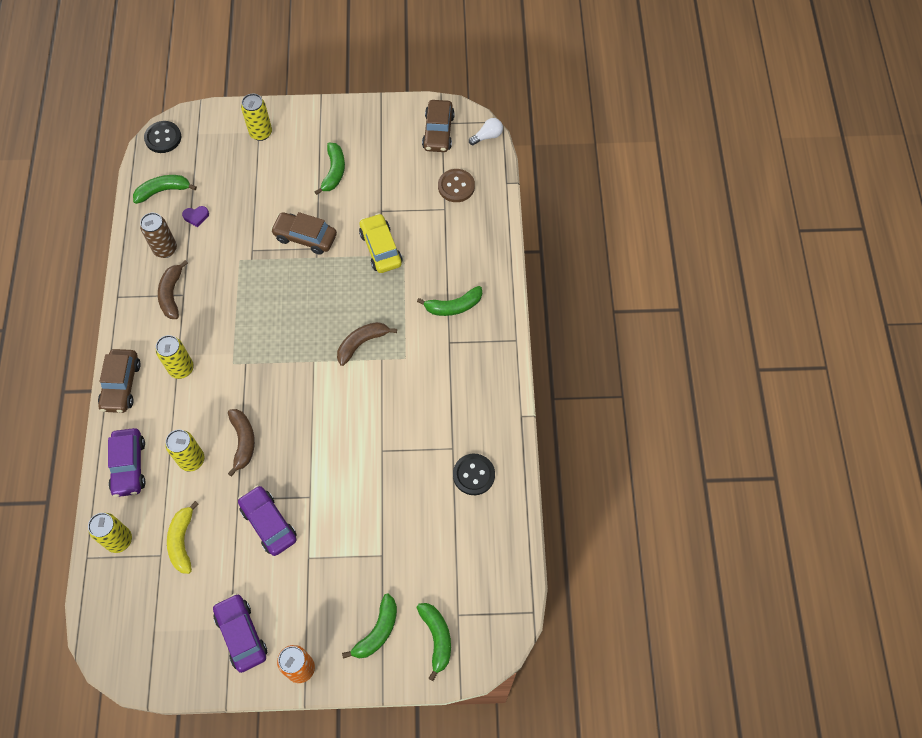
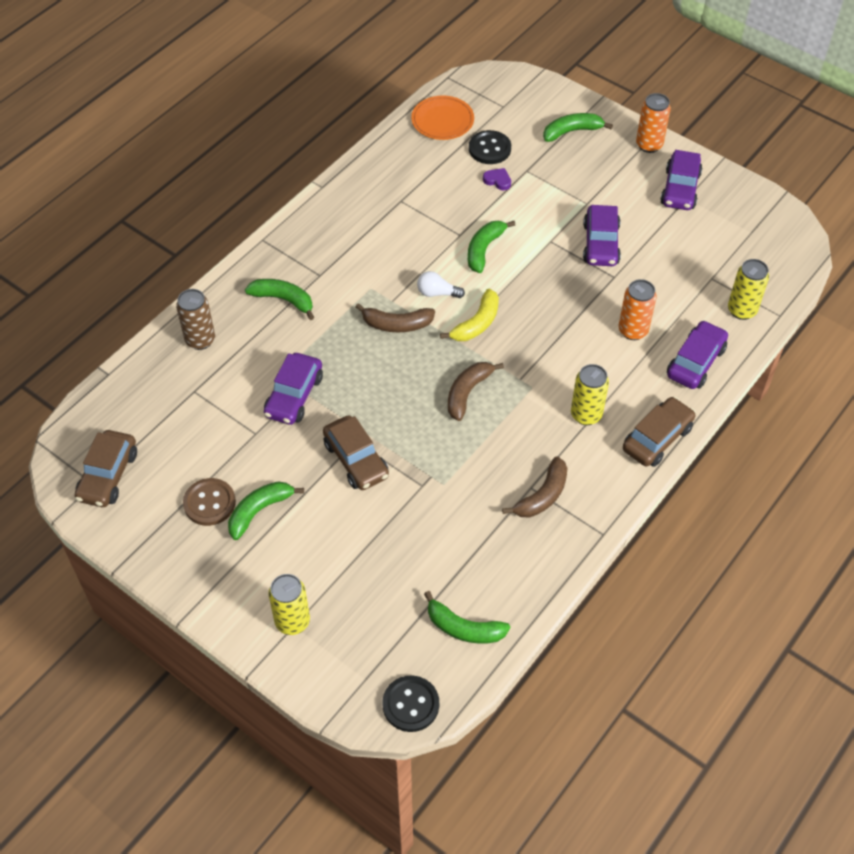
camera: 140 degrees left, 10 degrees down
brown can [140,213,177,258] -> brown can moved to [176,289,215,350]
yellow can [165,430,205,471] -> orange can [619,279,657,340]
yellow banana [167,501,199,574] -> yellow banana moved to [440,289,499,341]
purple heart [182,206,209,227] -> purple heart moved to [483,168,511,190]
brown banana [228,409,255,477] -> brown banana moved to [448,362,504,421]
yellow car [359,213,402,273] -> purple car [264,353,323,425]
green banana [416,603,451,681] -> green banana moved to [468,221,515,273]
brown car [422,100,455,152] -> brown car turned 150 degrees clockwise [75,430,137,507]
brown button [438,169,475,202] -> brown button moved to [183,478,236,526]
black button [453,454,495,495] -> black button moved to [469,130,511,164]
white light bulb [469,118,503,145] -> white light bulb moved to [417,271,465,298]
none -> orange plate [411,96,474,140]

